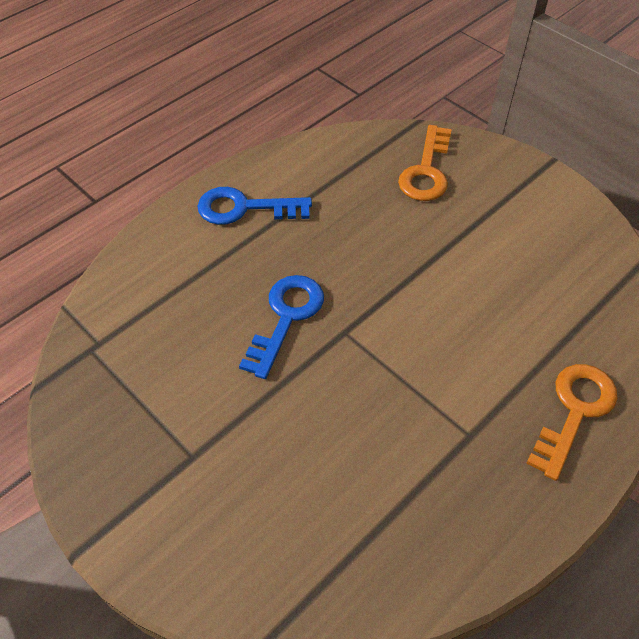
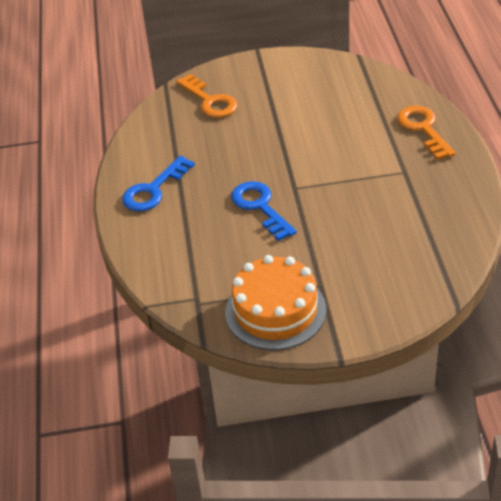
camera: 50 degrees left, 10 degrees down
none -> orange cake [225,255,326,350]

